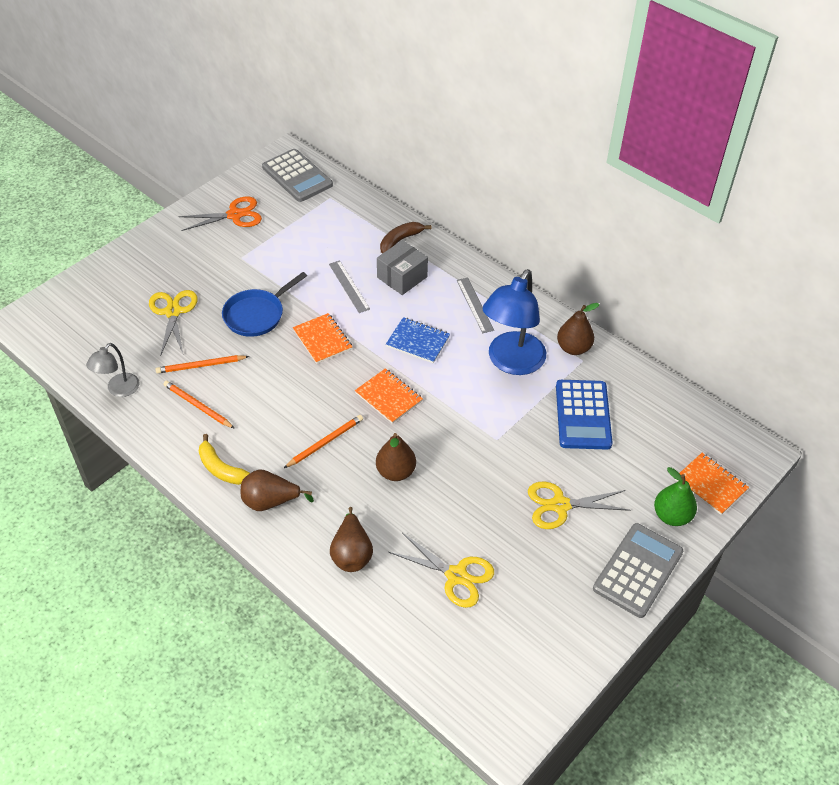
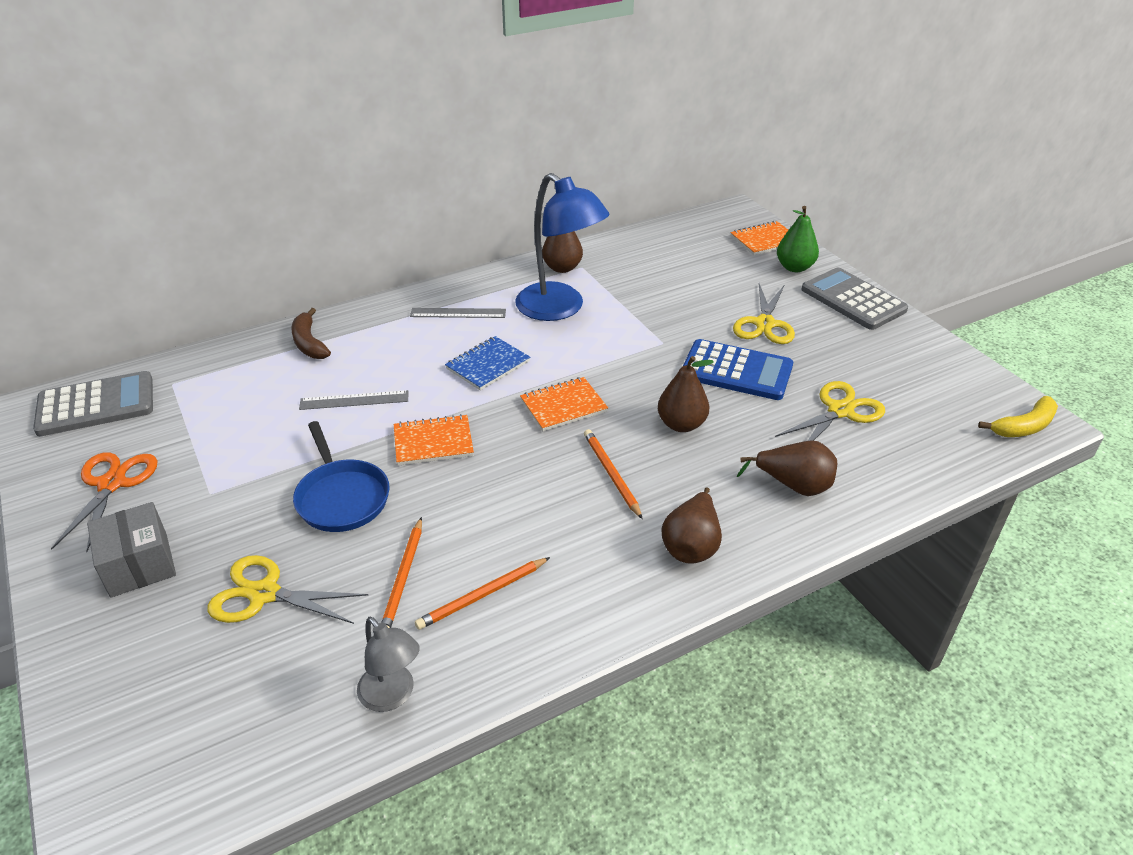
camera: 70 degrees left, 10 degrees down
yellow banana [199,434,250,485] -> yellow banana moved to [978,396,1058,437]
grey box [377,240,428,295] -> grey box moved to [87,502,176,598]
blue calculator [556,380,613,450] -> blue calculator moved to [683,339,793,400]

